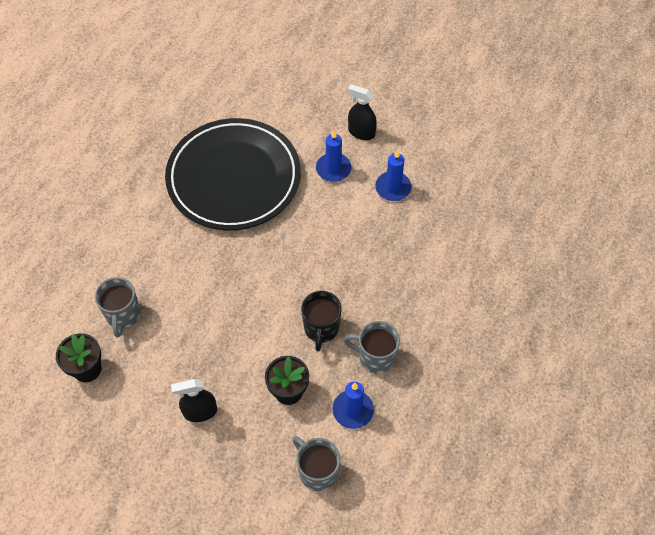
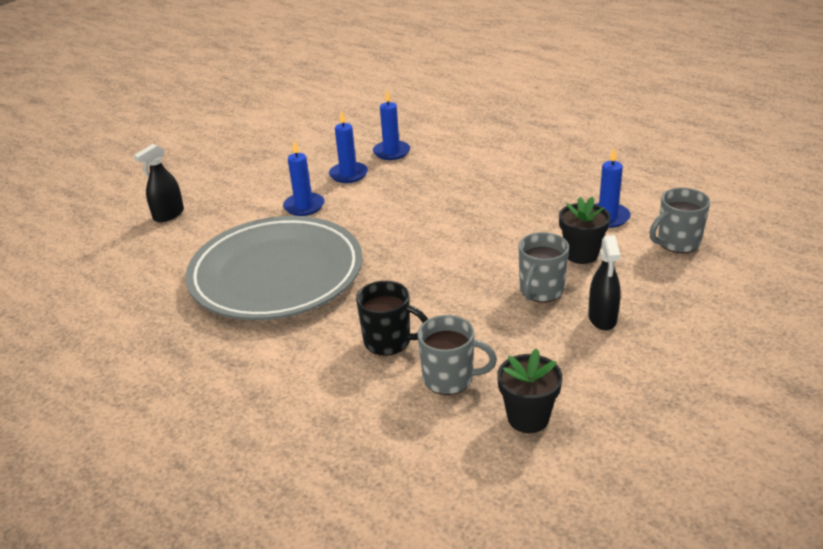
camera: 75 degrees left, 25 degrees down
black plate [165,118,301,230] -> grey plate [185,216,363,320]
black mug [301,291,342,352] -> black mug moved to [356,281,428,356]
grey mug [344,321,400,373] -> grey mug moved to [518,232,569,302]
black spray bottle [348,84,377,140] -> black spray bottle moved to [134,144,184,222]
none -> blue candle [373,90,410,160]

